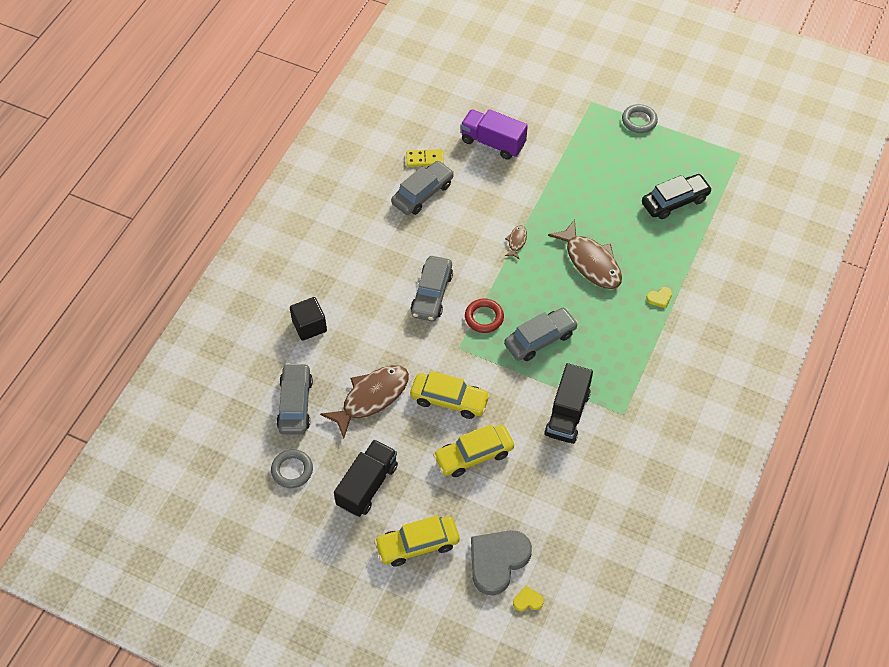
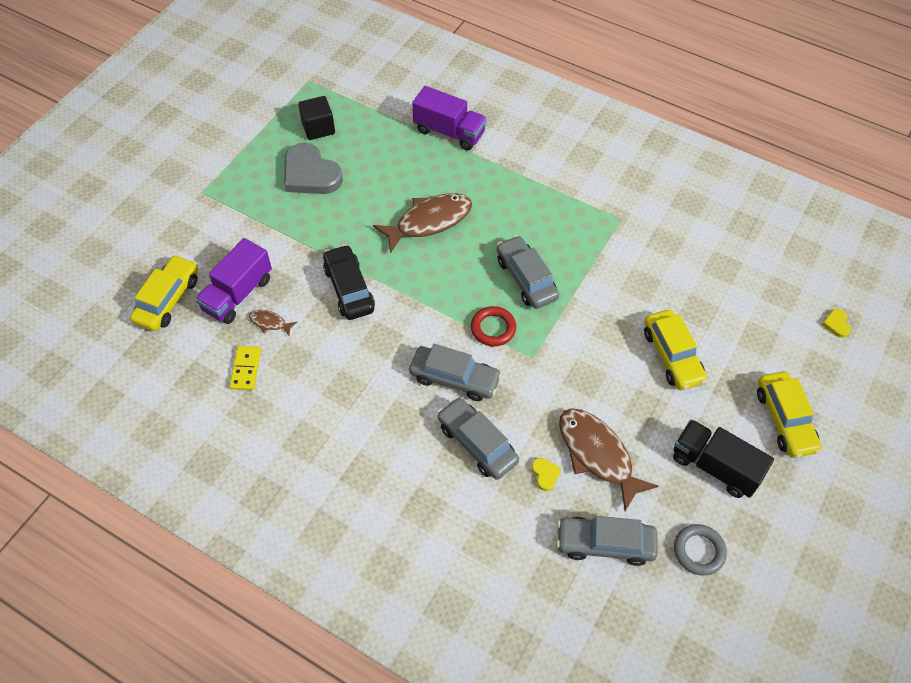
camera: 85 degrees left, 0 degrees up
black cube [290,297,327,341] -> black cube moved to [298,96,335,140]
grey car [391,161,454,215] -> grey car moved to [437,397,519,479]
yellow car [410,371,490,419] -> yellow car moved to [130,255,198,331]
grey heart [471,530,532,596] -> grey heart moved to [284,143,343,194]
brown fish [505,225,527,259] -> brown fish moved to [249,310,297,336]
black truck [544,363,593,444] -> none
grey ring [622,104,658,133] -> none
black car [642,174,712,219] -> black car moved to [323,244,375,320]
yellow heart [646,287,672,308] -> yellow heart moved to [531,458,561,491]
none -> purple truck [412,86,487,151]

